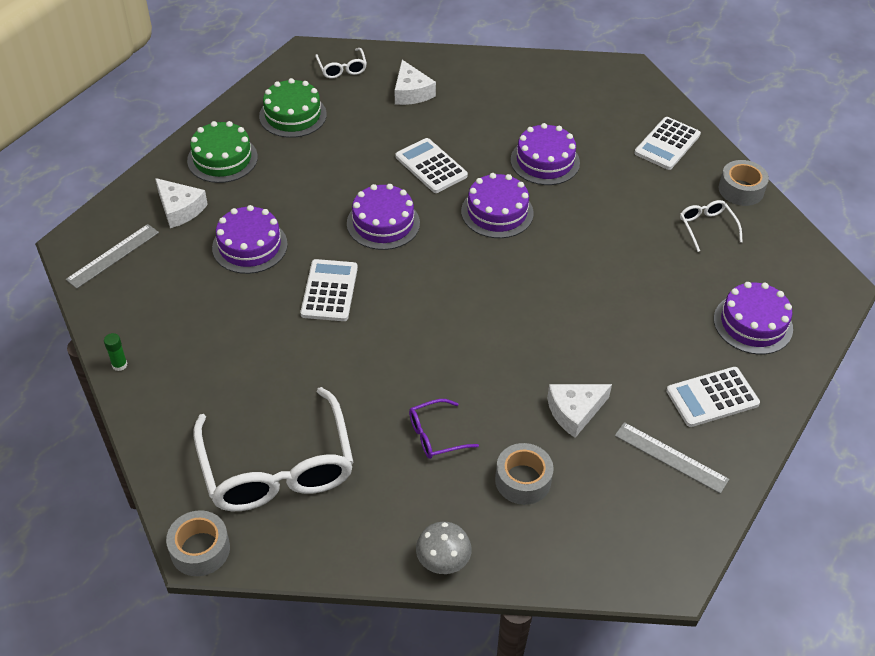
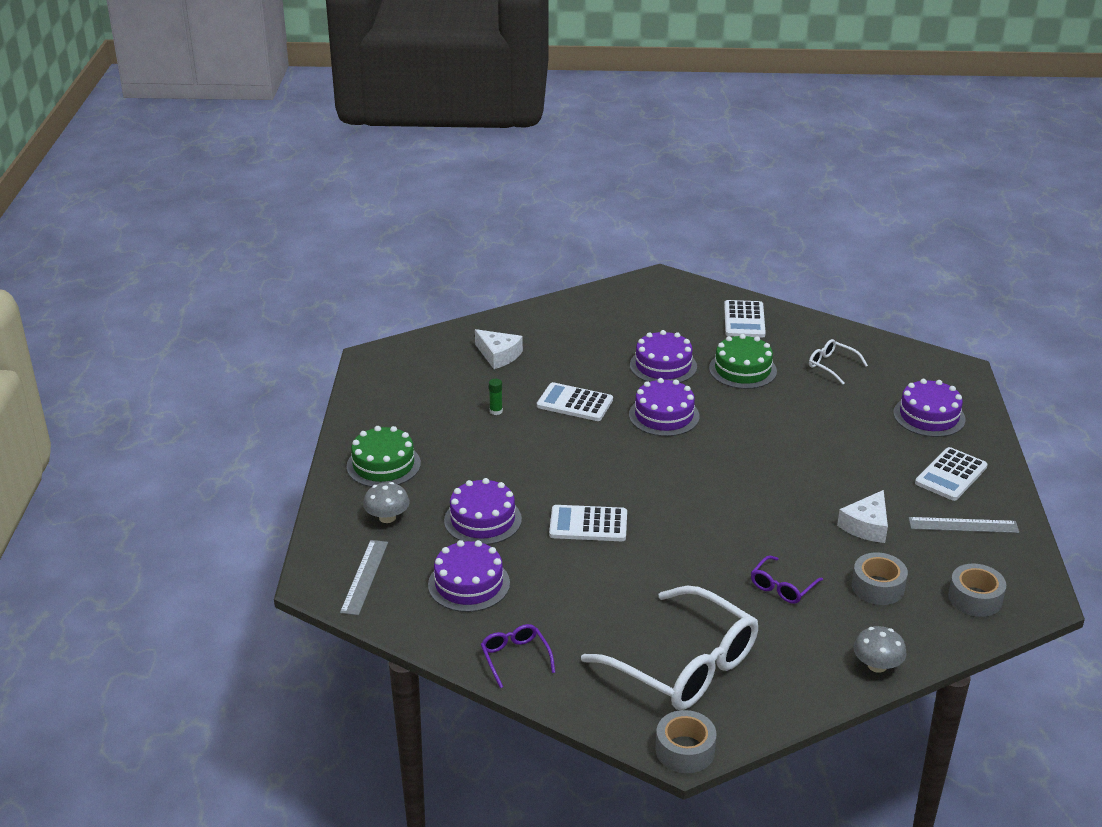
camera: 30 degrees left, 15 degrees down
green glue stick [104,333,128,371] -> green glue stick moved to [489,379,503,415]
white cheese [155,178,208,228] -> grey mushroom [363,482,410,523]
green cake [259,78,327,138] -> green cake moved to [709,334,777,389]
white calculator [300,259,358,321] -> white calculator turned 60 degrees counterclockwise [549,505,627,541]
white glasses [315,48,367,79] -> none
purple cake [347,184,420,250] -> purple cake moved to [428,540,510,612]
grey tape [718,160,769,206] -> grey tape moved to [948,564,1006,617]
none -> purple glasses [481,624,555,688]

